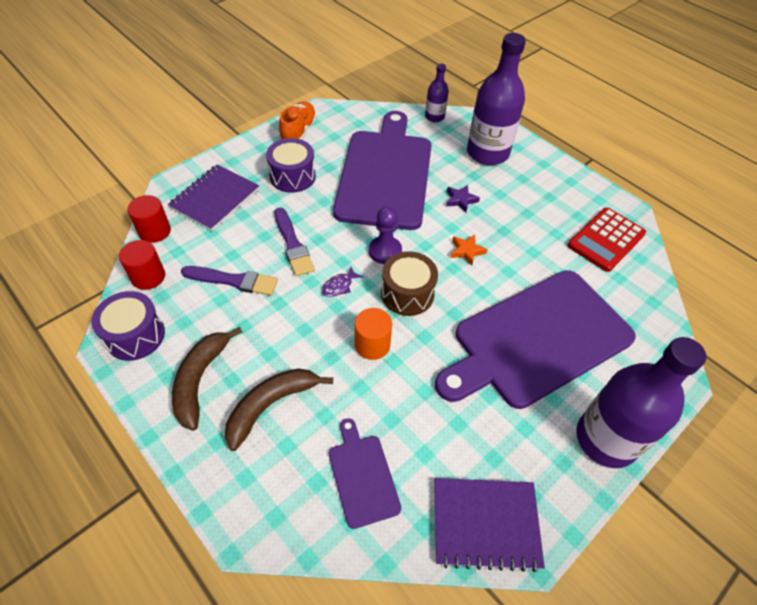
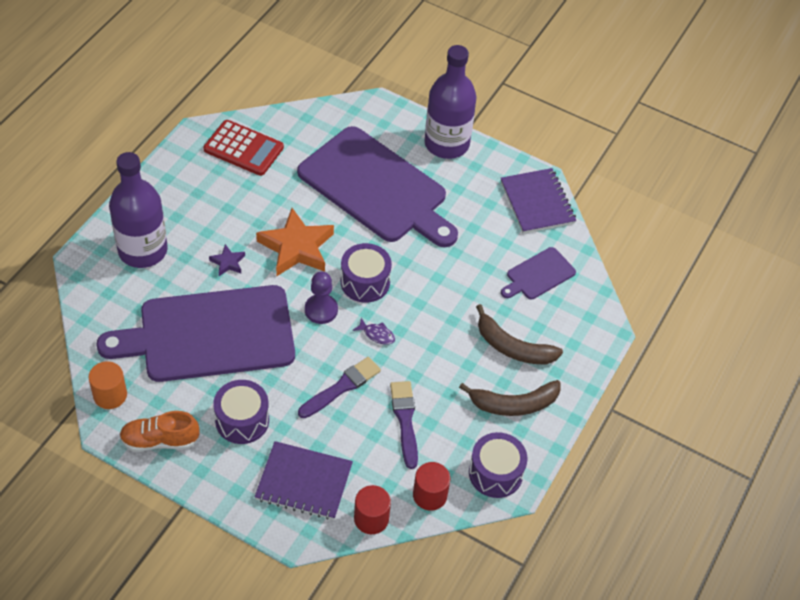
camera: 110 degrees left, 0 degrees up
orange cylinder [355,308,392,360] -> orange cylinder moved to [88,361,127,409]
brown drum [381,251,438,316] -> purple drum [341,243,392,303]
purple bottle [425,64,449,122] -> none
orange star [451,234,487,266] -> orange star [256,208,334,276], size x2.17

